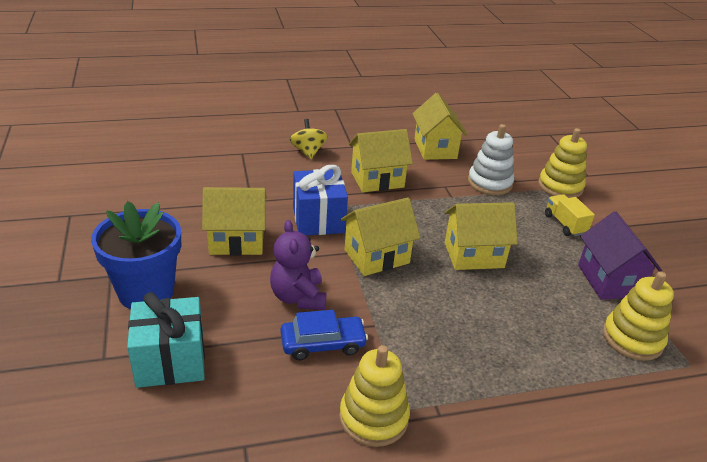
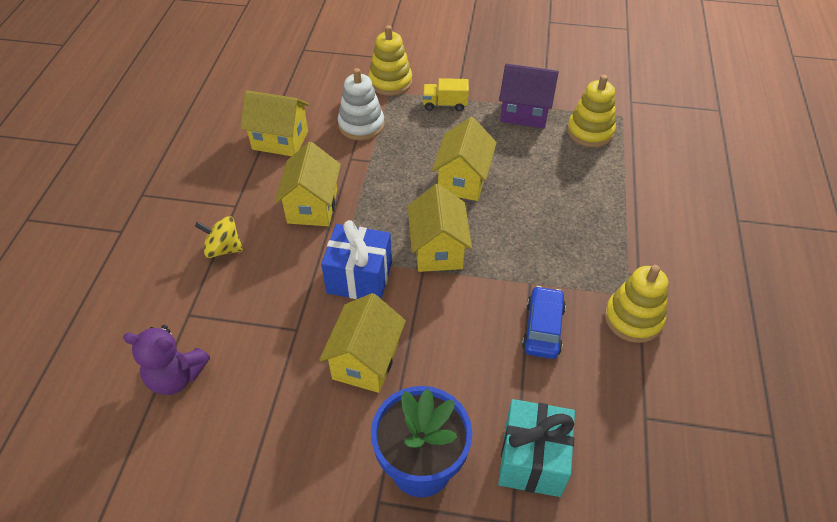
camera: 65 degrees left, 15 degrees up
purple teddy bear [270,220,327,310] -> purple teddy bear moved to [123,325,210,395]

